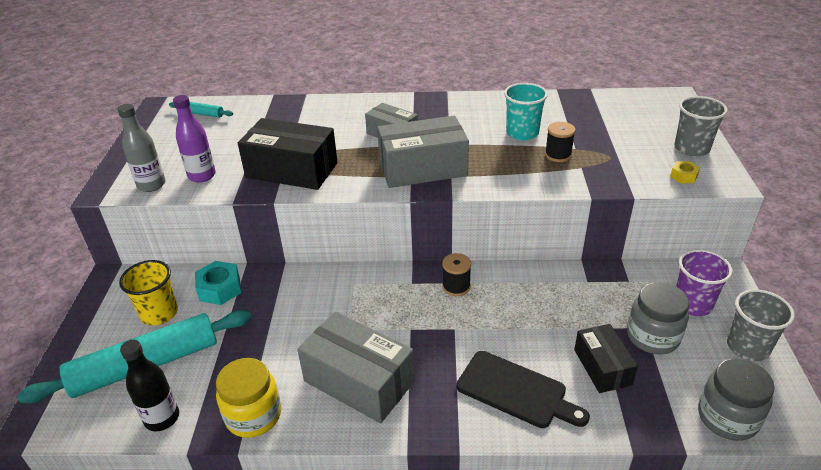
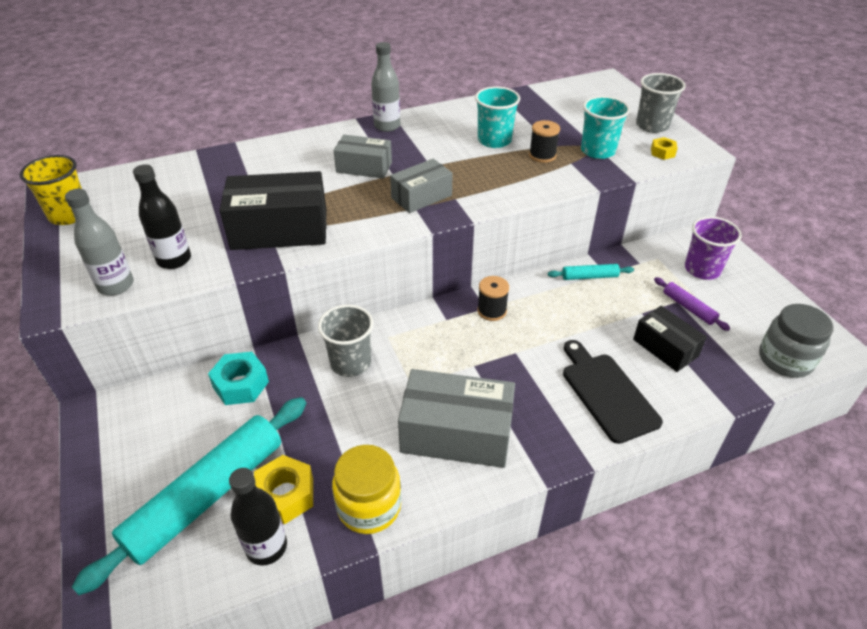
camera: 25 degrees left, 5 degrees up
yellow cup [119,260,178,326] -> yellow cup moved to [20,155,82,225]
turquoise rolling pin [169,102,233,118] -> turquoise rolling pin moved to [548,264,634,280]
purple bottle [173,95,216,182] -> black bottle [133,164,191,269]
grey box [377,116,469,188] -> grey box [390,159,453,213], size x0.60
black cutting board [456,351,590,428] -> black cutting board turned 120 degrees counterclockwise [563,340,663,444]
grey jar [627,282,689,354] -> purple rolling pin [654,277,730,331]
grey cup [727,289,795,361] -> grey cup moved to [318,305,373,377]
none -> yellow nut [254,455,313,524]
none -> grey bottle [371,42,400,132]
none -> turquoise cup [581,96,630,159]

